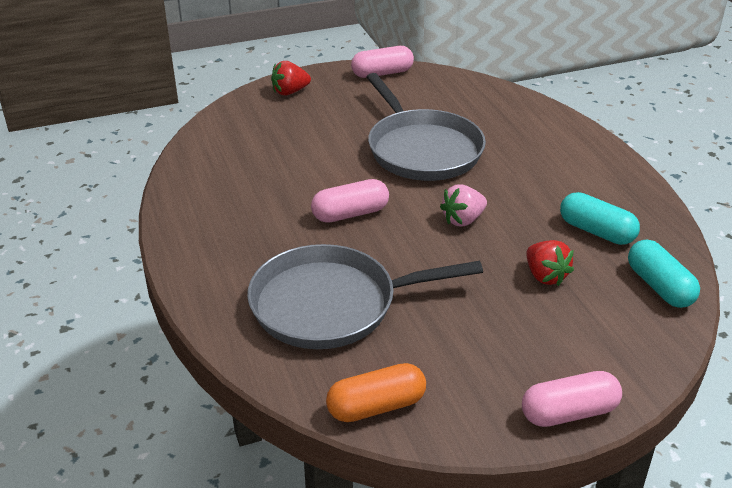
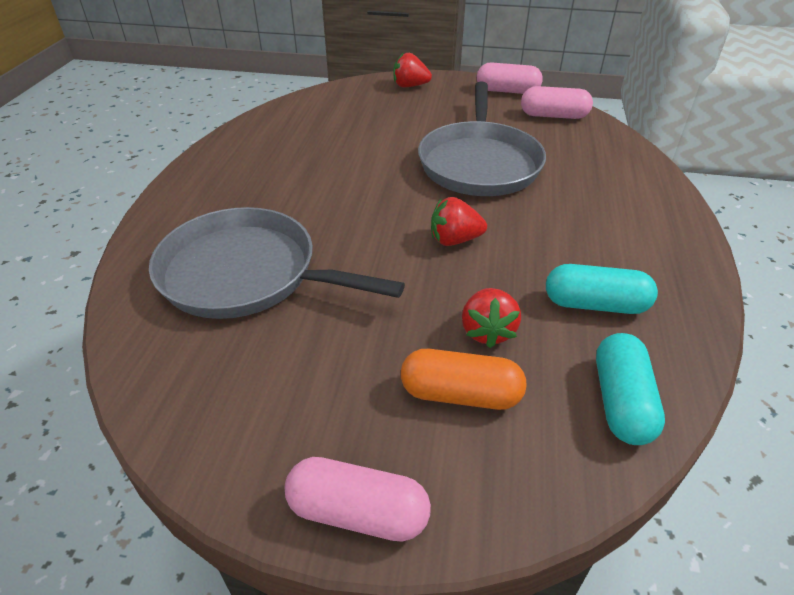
camera: 30 degrees right, 5 degrees up
pink capsule [311,179,389,223] -> pink capsule moved to [521,86,593,119]
orange capsule [326,363,426,422] -> orange capsule moved to [401,349,526,410]
pink strawberry [440,184,487,227] -> red strawberry [431,197,487,246]
turquoise capsule [560,192,640,245] -> turquoise capsule turned 60 degrees counterclockwise [546,264,658,314]

